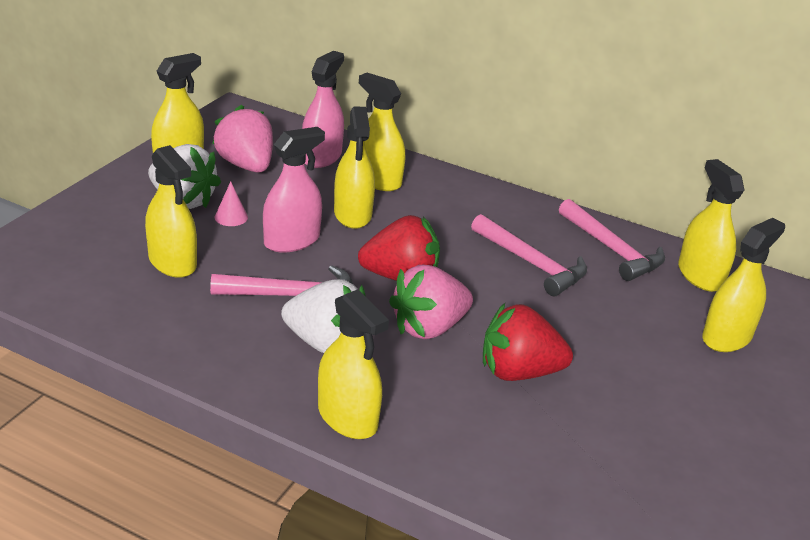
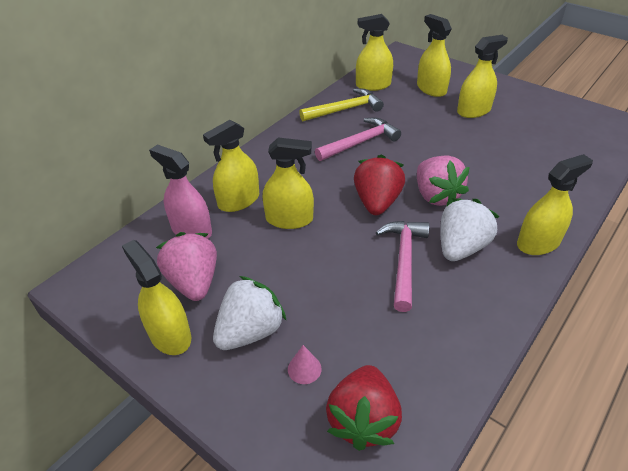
camera: 75 degrees left, 10 degrees up
yellow spray bottle [145,145,197,278] -> yellow spray bottle moved to [457,35,508,118]
pink strawberry [212,105,273,173] -> pink strawberry turned 90 degrees clockwise [156,232,217,301]
pink cone [215,181,248,226] -> pink cone moved to [288,345,321,384]
pink spray bottle [263,127,325,253] -> none
red strawberry [483,303,573,381] -> red strawberry moved to [326,365,402,451]
pink hammer [559,199,665,281] -> yellow hammer [299,88,384,121]

